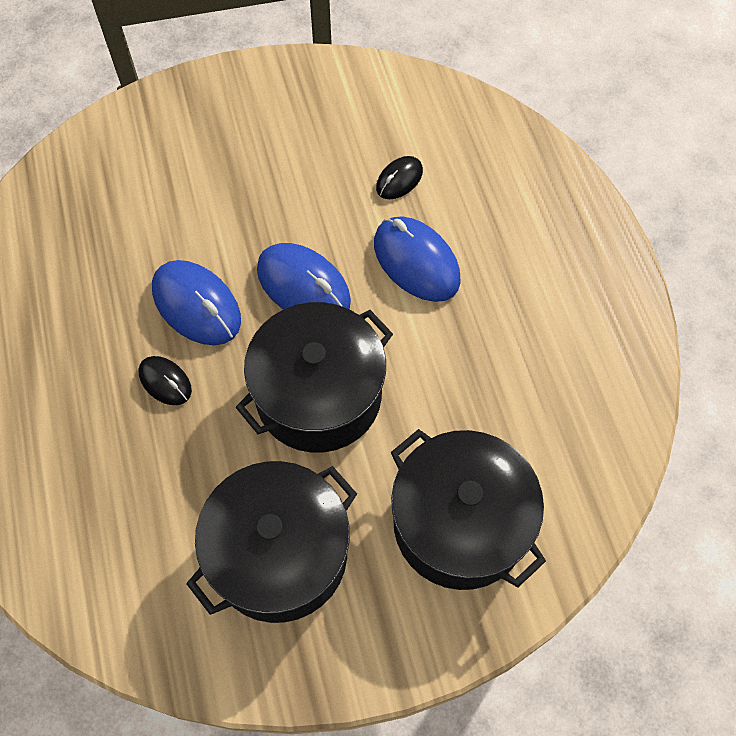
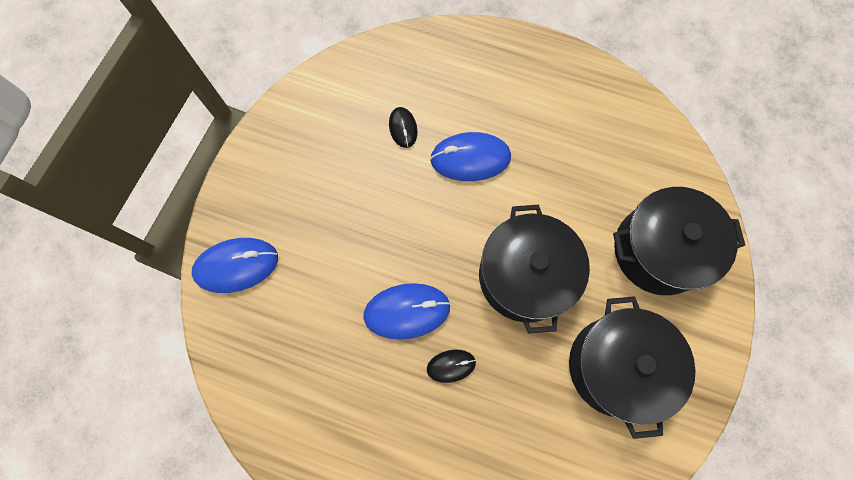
camera: 55 degrees left, 10 degrees up
blue mouse [257,243,351,309] -> blue mouse moved to [192,238,278,293]

